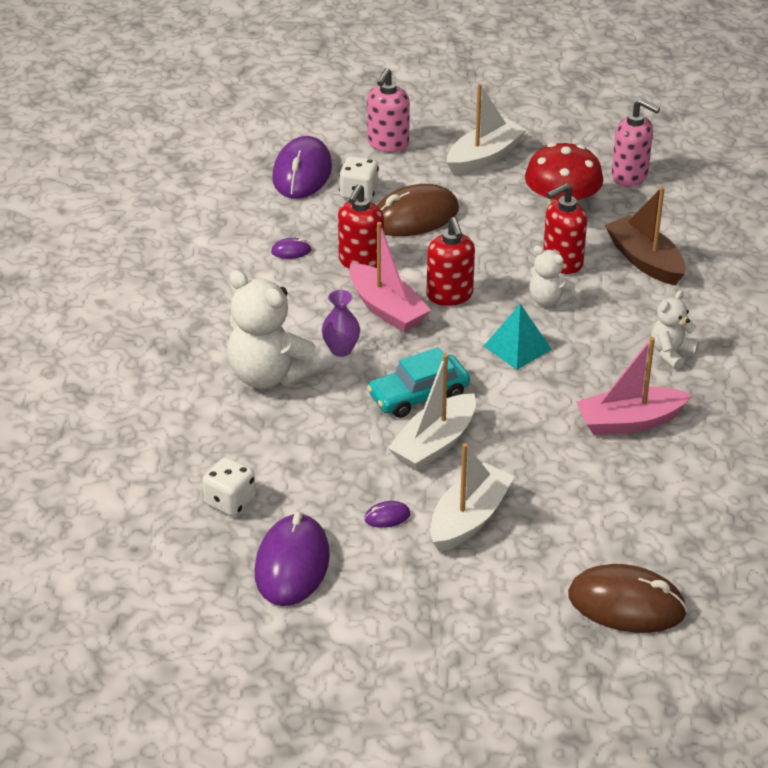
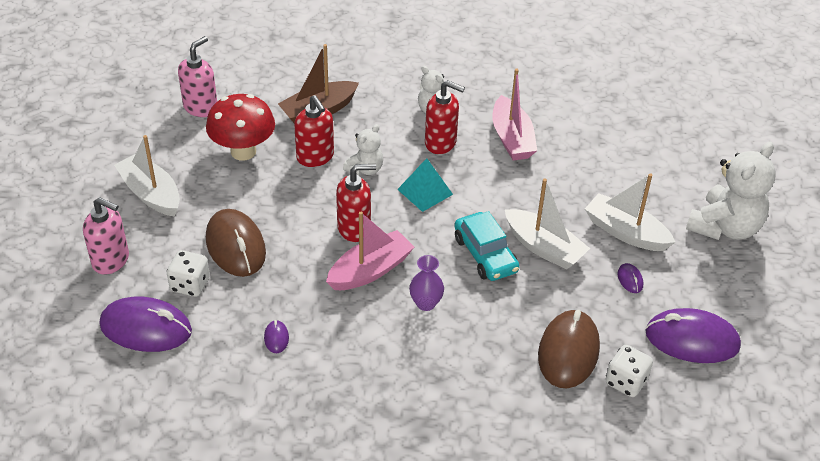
camera: 90 degrees left, 5 degrees up
white teddy bear [227,270,322,389] -> white teddy bear moved to [686,142,775,240]
red soap dispenser [338,184,384,269] -> red soap dispenser moved to [425,80,465,154]
brown mouse [568,564,687,633] -> brown mouse moved to [538,310,600,388]

